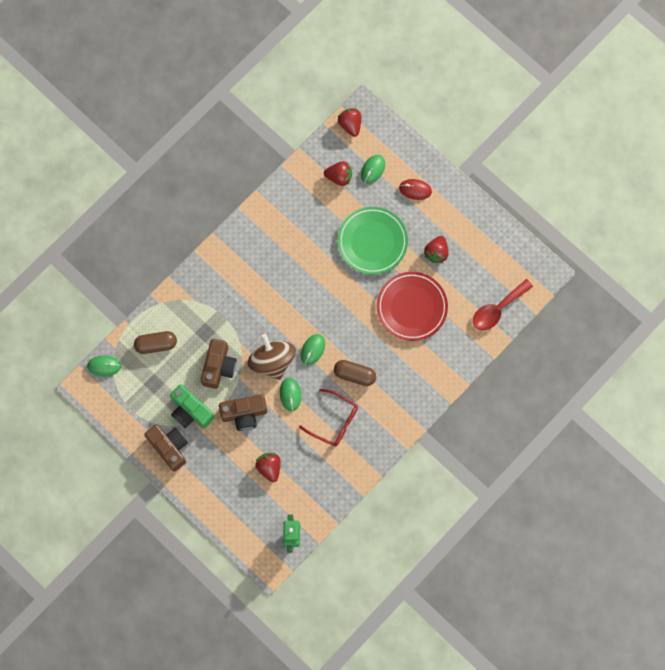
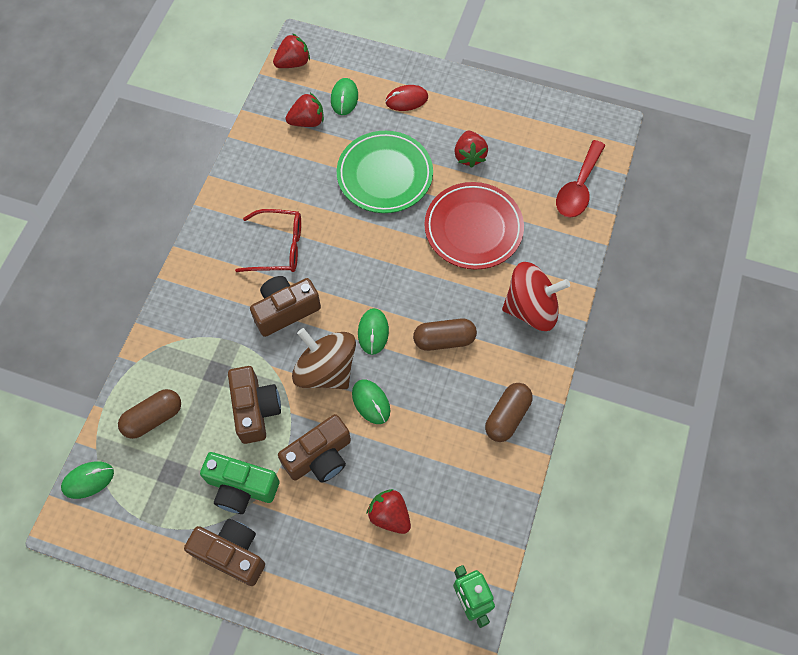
camera: 25 degrees left, 10 degrees down
red glasses [299,389,358,446] -> red glasses moved to [235,209,301,272]
red strawberry [338,108,361,137] -> red strawberry turned 105 degrees clockwise [273,33,310,68]
none -> brown camera [250,276,321,337]
none -> brown capsule [485,383,533,442]
none -> red spinning top [502,262,570,331]

